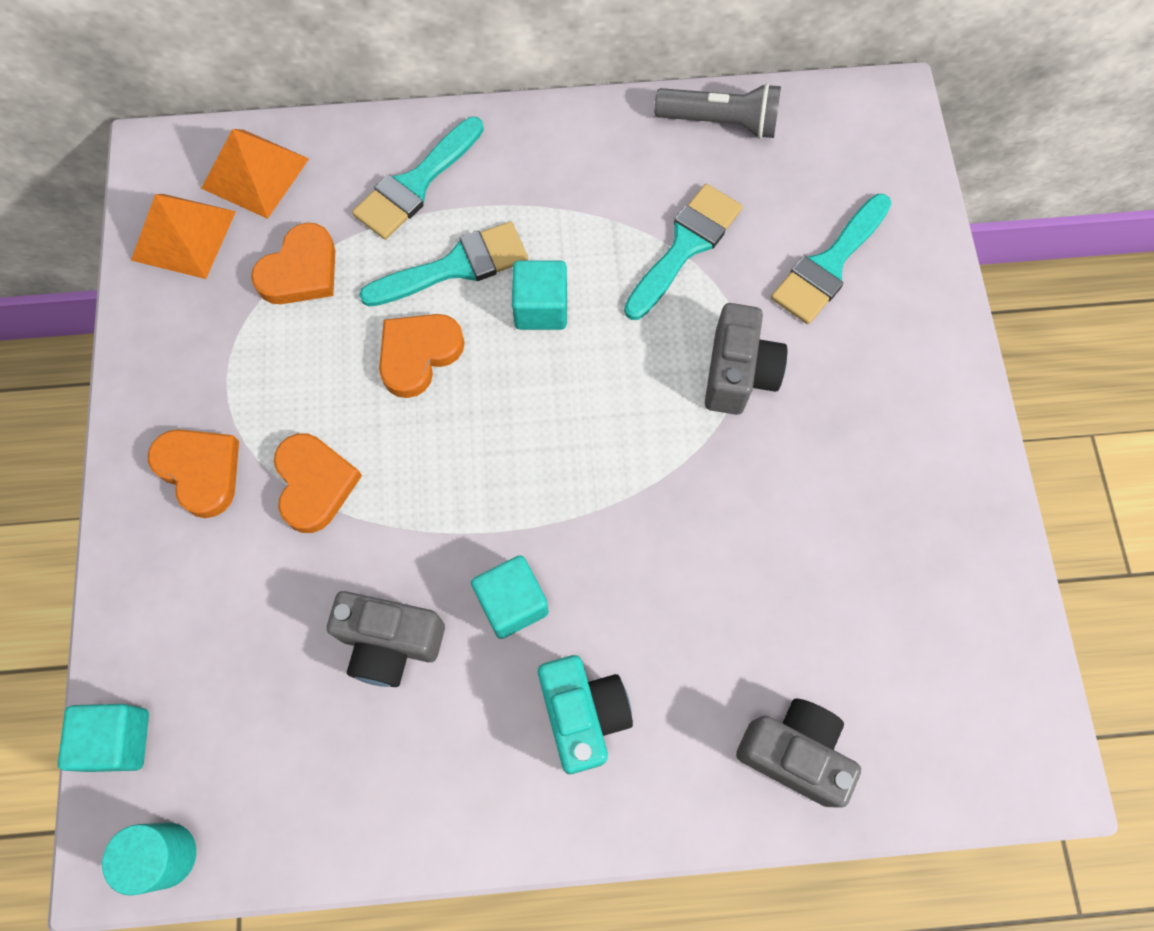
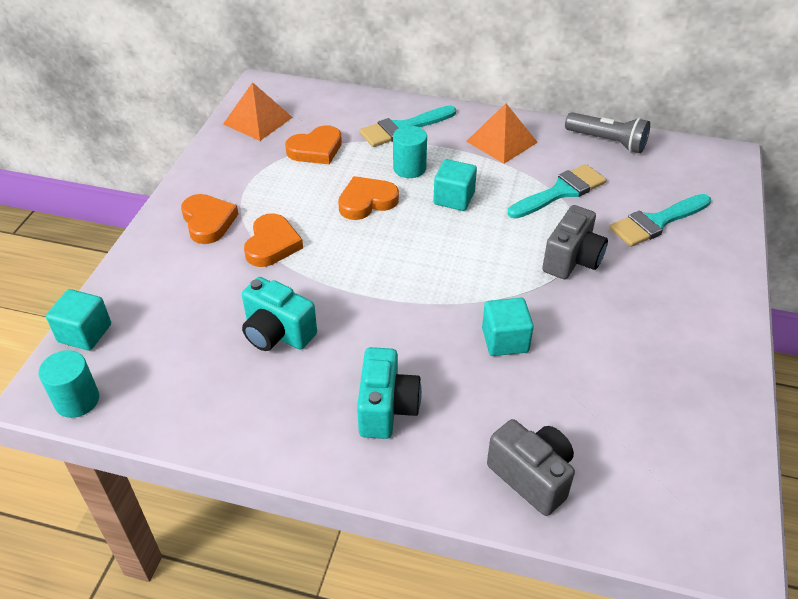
camera: 20 degrees right, 25 degrees down
orange pyramid [201,129,309,219] -> orange pyramid moved to [466,104,538,164]
grey camera [327,591,445,687] -> turquoise camera [242,277,317,351]
turquoise brush [359,222,528,307] -> turquoise cylinder [393,126,427,178]
turquoise cube [471,555,549,639] -> turquoise cube moved to [482,298,534,356]

